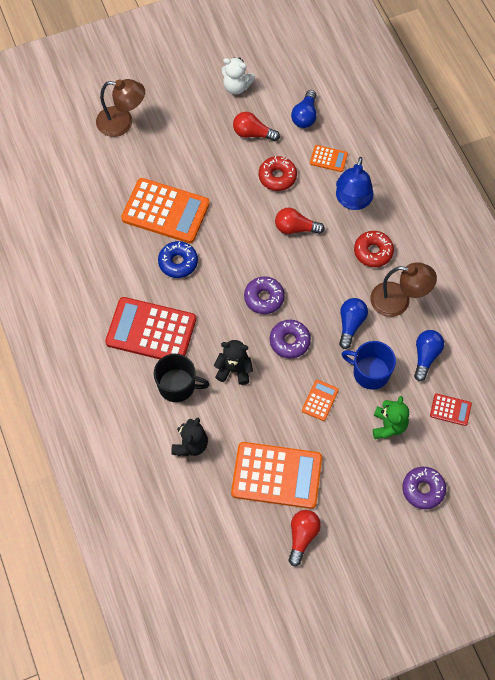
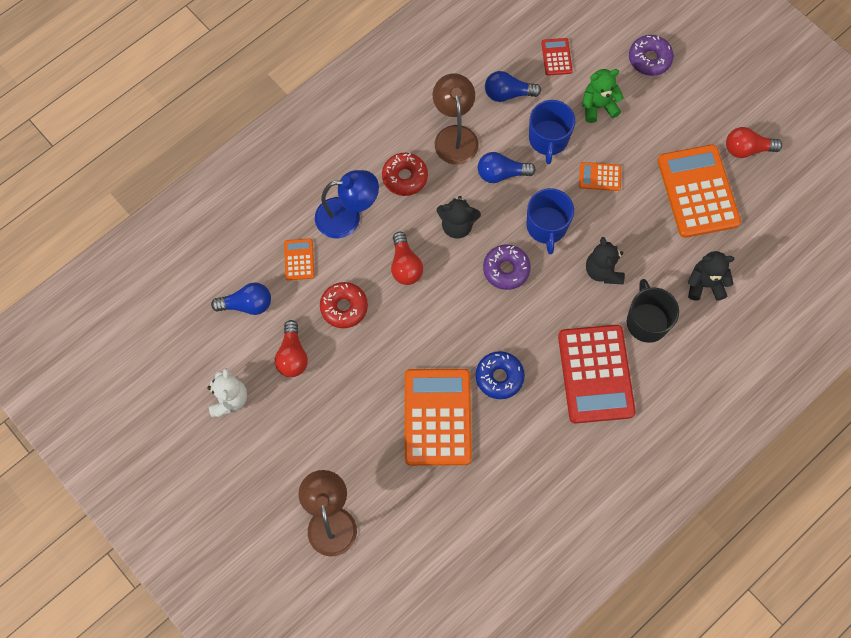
camera: 110 degrees left, 5 degrees up
purple donut [270,320,311,358] -> blue mug [526,188,574,254]
none -> black teddy bear [437,196,481,238]

